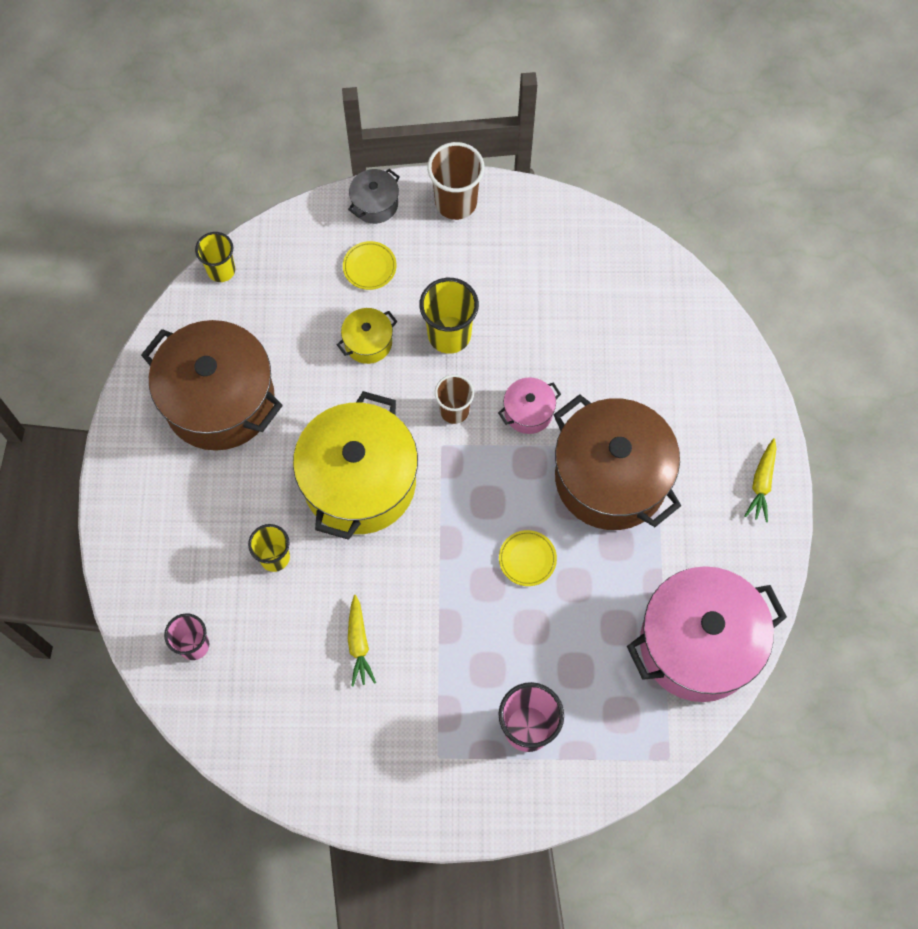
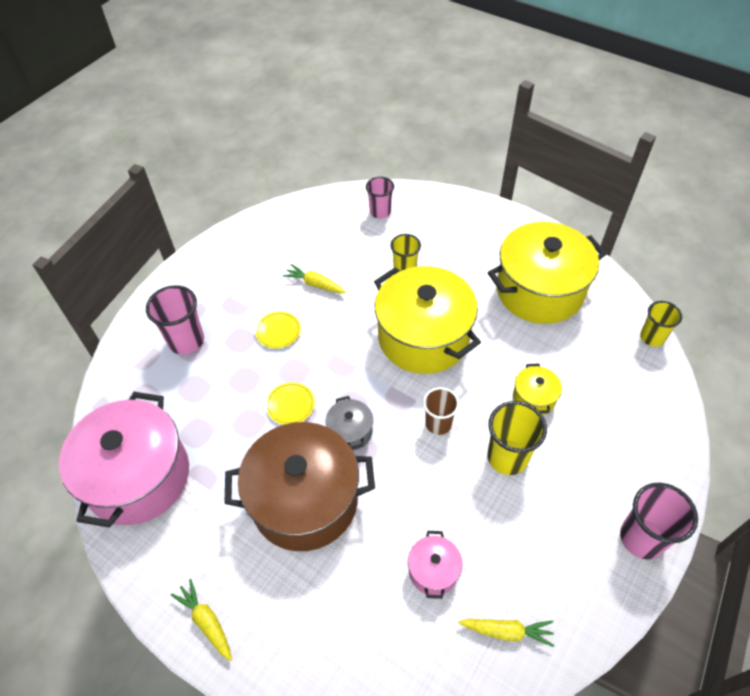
camera: 125 degrees right, 15 degrees down
brown pot [141,320,283,451] -> yellow pot [488,222,606,324]
yellow plate [343,241,397,290] -> yellow plate moved to [255,311,301,349]
grey pot [348,169,400,224] -> grey pot moved to [326,396,373,451]
brown cup [427,142,485,220] -> pink cup [620,483,698,559]
pink pot [498,378,561,434] -> pink pot moved to [408,531,462,599]
none -> yellow carrot [459,619,554,647]

